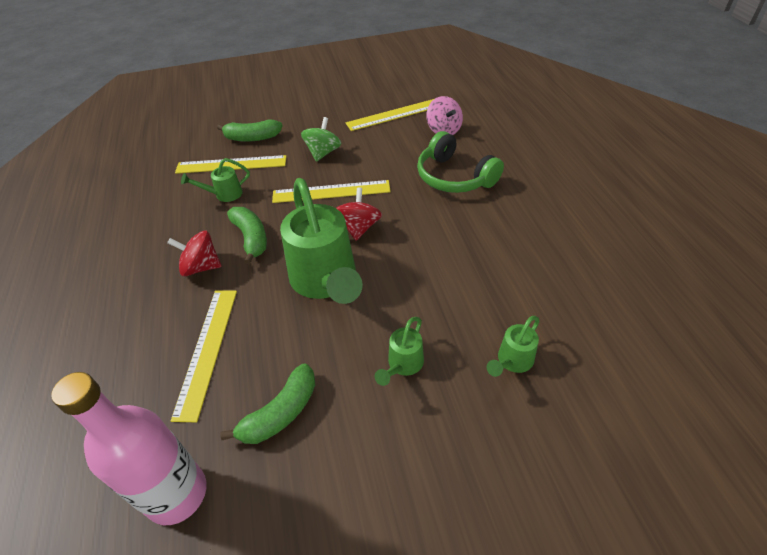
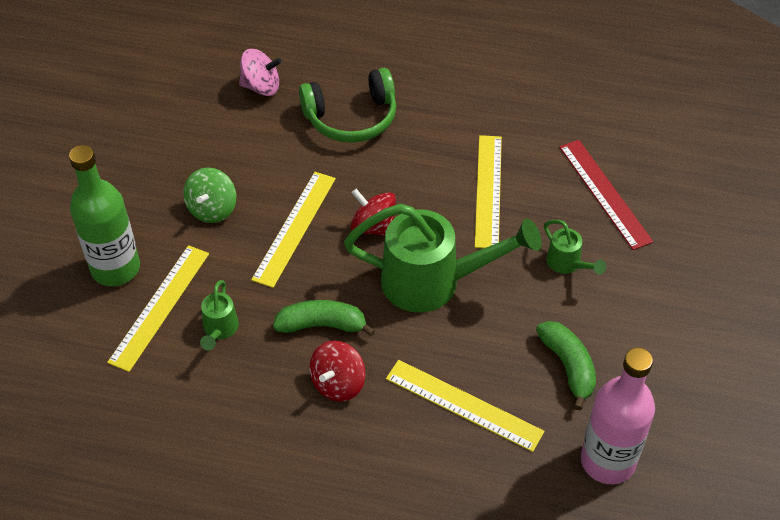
camera: 65 degrees left, 5 degrees up
green banana [217,119,283,142] -> green bottle [69,145,140,286]
green spinning top [301,117,341,162] -> green spinning top turned 120 degrees counterclockwise [183,168,236,223]
yellow ruler [346,99,434,131] -> yellow ruler moved to [475,135,502,248]
green watering can [487,316,539,377] -> red ruler [559,140,653,250]

